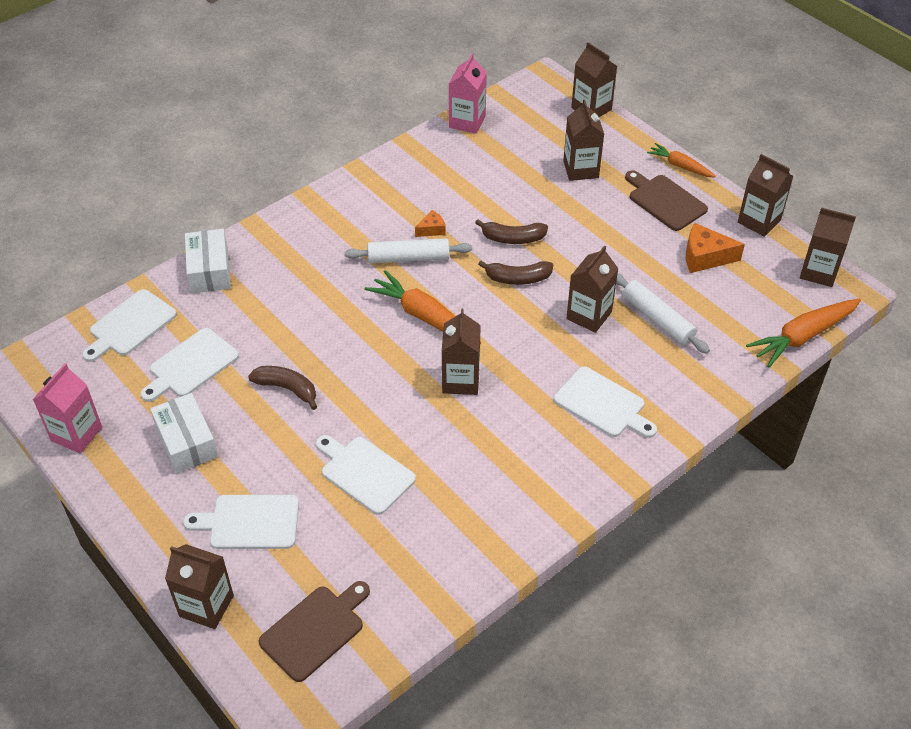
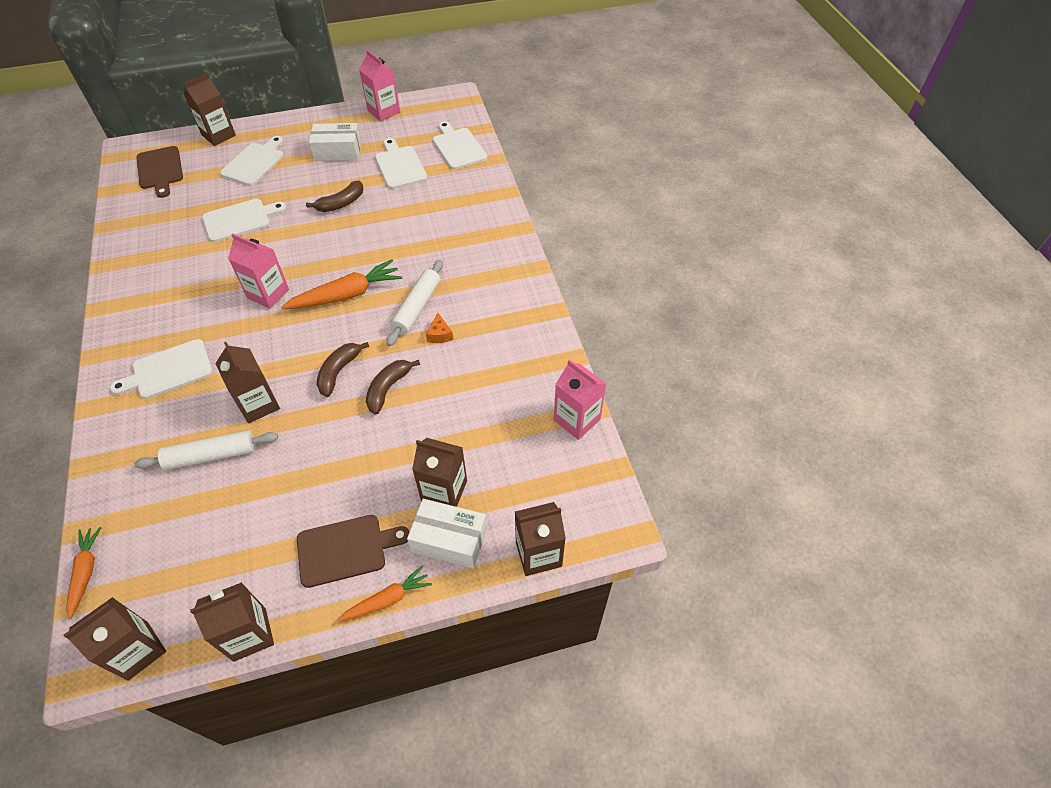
camera: 115 degrees right, 5 degrees up
white box [185,229,231,293] -> white box moved to [407,499,487,568]
brown carton [442,309,481,395] -> pink carton [228,234,289,309]
orange cheese [686,223,745,273] -> none
orange carrot [746,299,861,367] -> orange carrot [66,527,102,620], size x0.60

